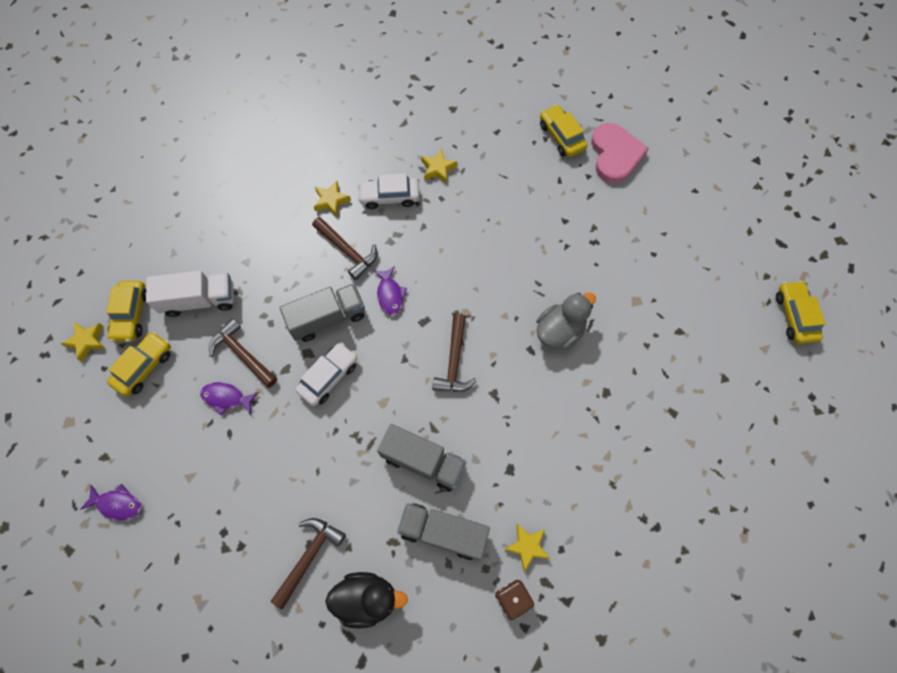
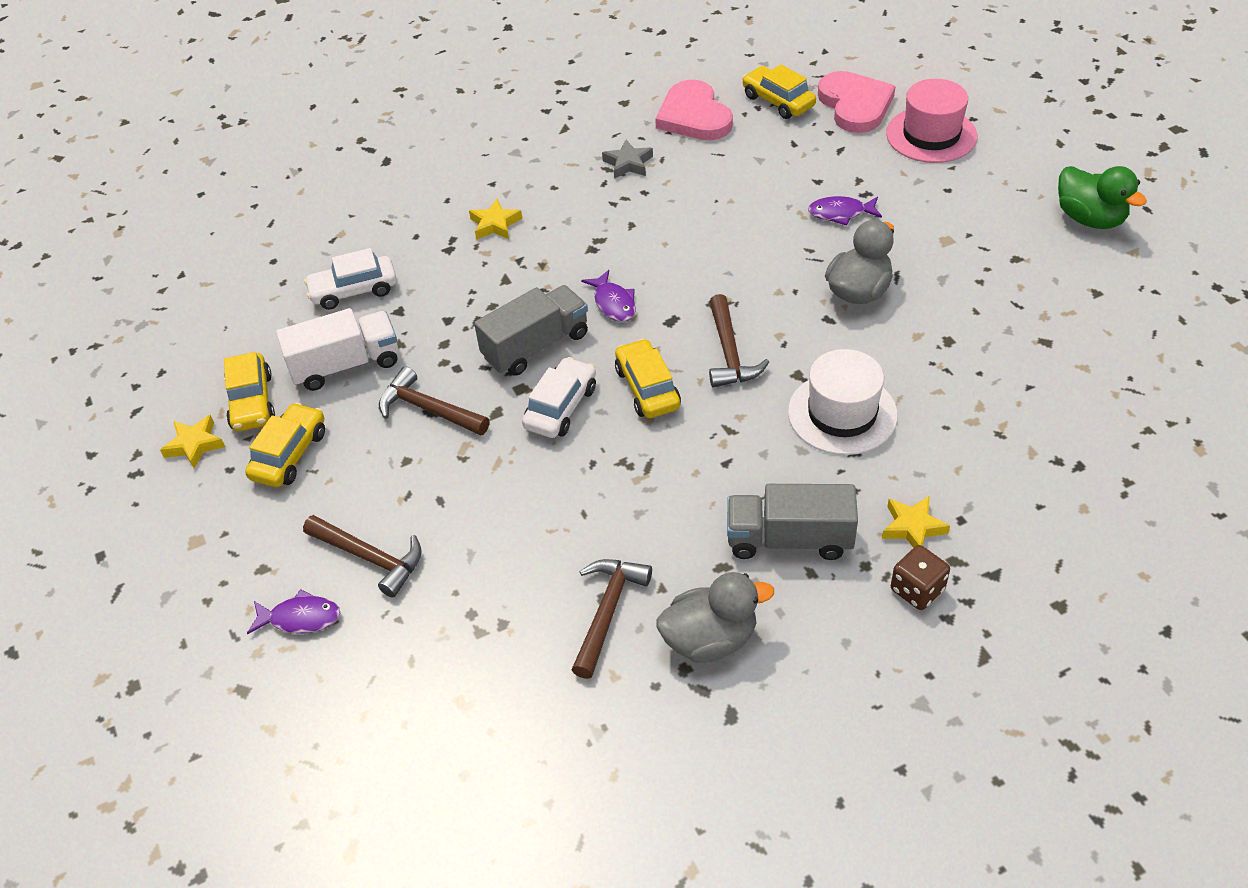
camera: 10 degrees left, 20 degrees down
purple fish [200,382,259,415] -> purple fish moved to [808,196,882,225]
brown hammer [312,217,377,280] -> brown hammer moved to [303,515,422,598]
black duck [325,572,408,628] -> grey duck [656,572,774,663]
white car [358,173,419,209] -> white car moved to [304,248,397,310]
grey truck [377,424,467,492] -> none
yellow star [421,148,458,183] -> grey star [602,140,653,179]
yellow car [776,280,825,344] -> yellow car moved to [615,338,681,418]
none -> pink heart [655,80,733,140]
none -> white hat [788,349,898,455]
none -> pink hat [886,79,977,163]
none -> green duck [1058,166,1147,229]

